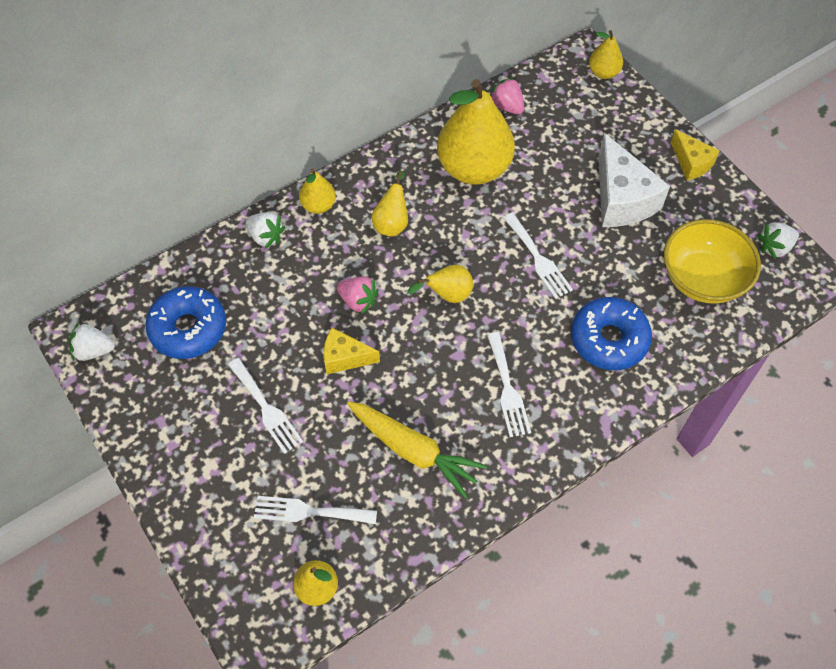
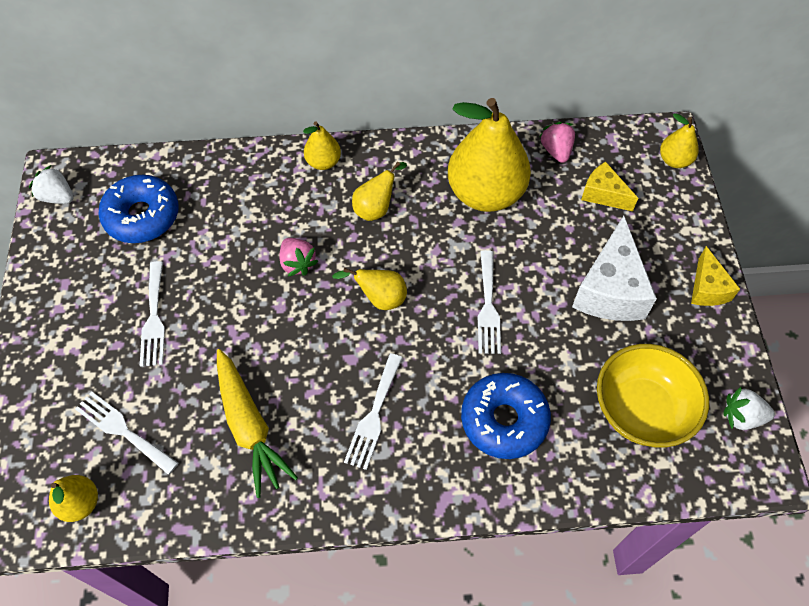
camera: 30 degrees right, 0 degrees up
white strawberry [246,212,285,249] -> none
yellow cheese [324,328,380,374] -> yellow cheese moved to [581,162,638,211]

